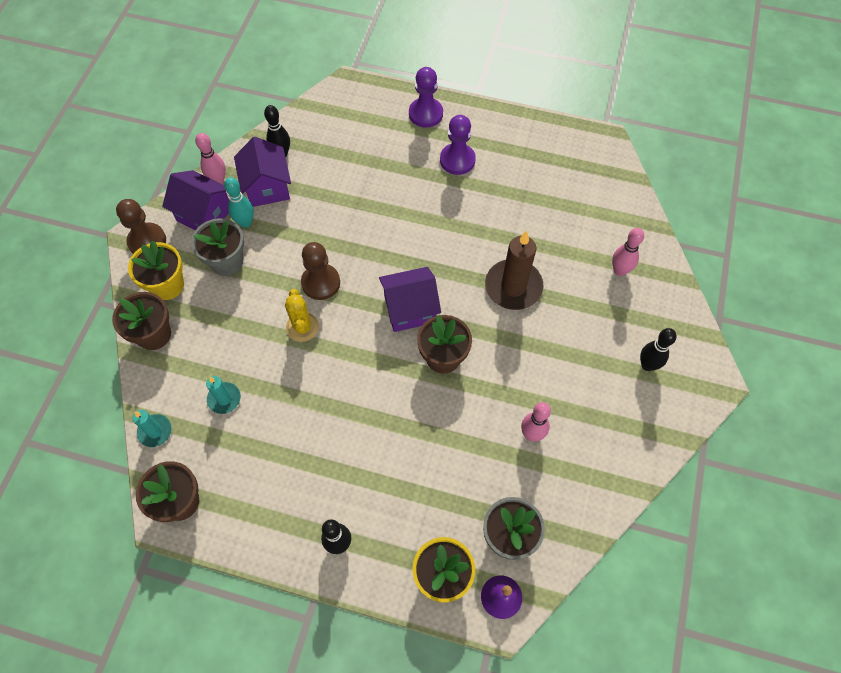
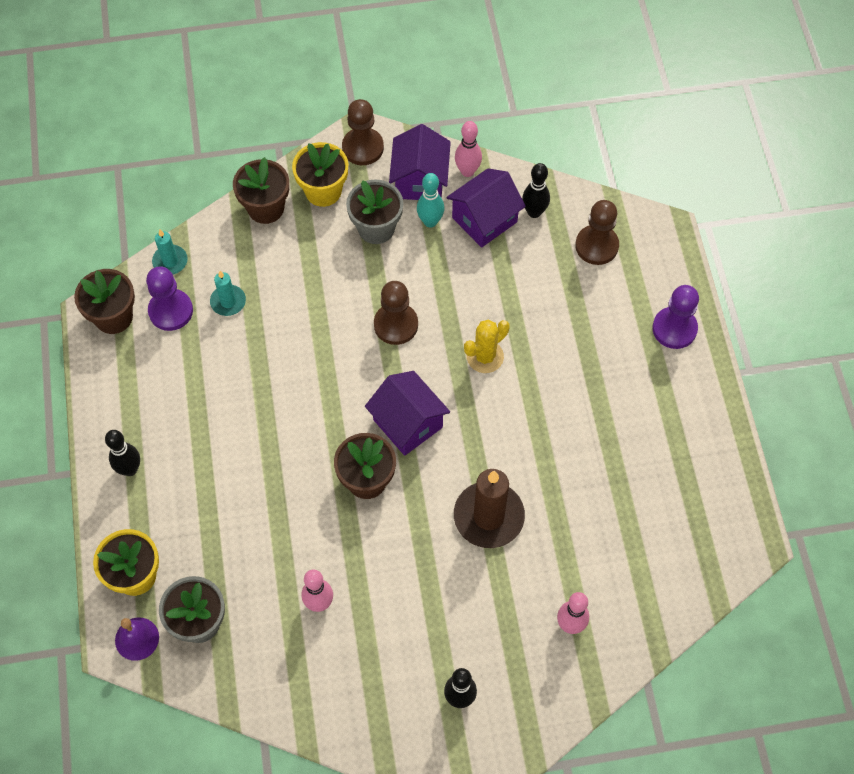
camera: 65 degrees right, 0 degrees up
yellow cactus [285,289,319,342] -> yellow cactus moved to [464,319,510,373]
purple pawn [440,115,476,175] -> purple pawn moved to [146,266,193,331]
none -> brown pawn [575,200,619,265]

